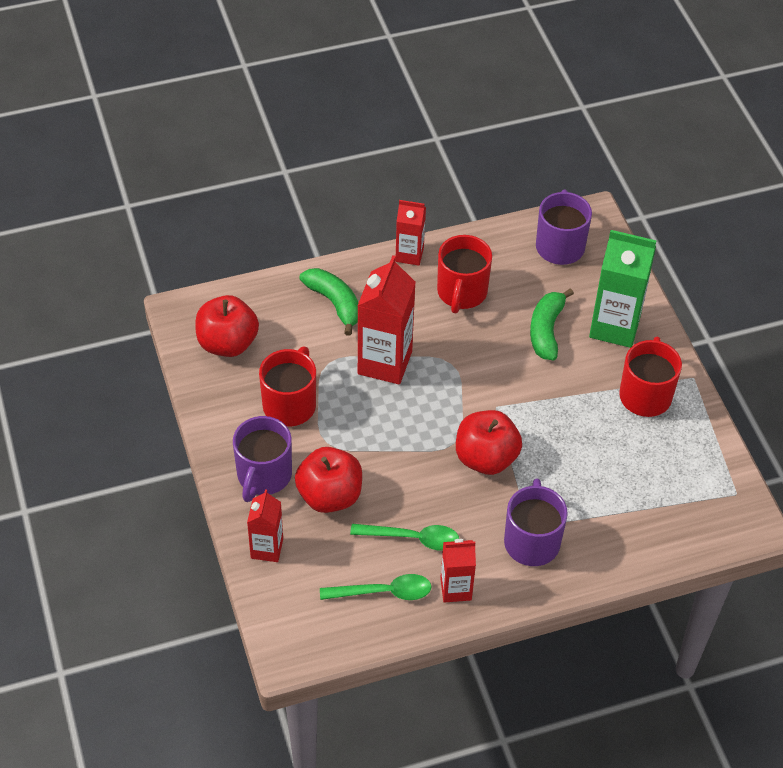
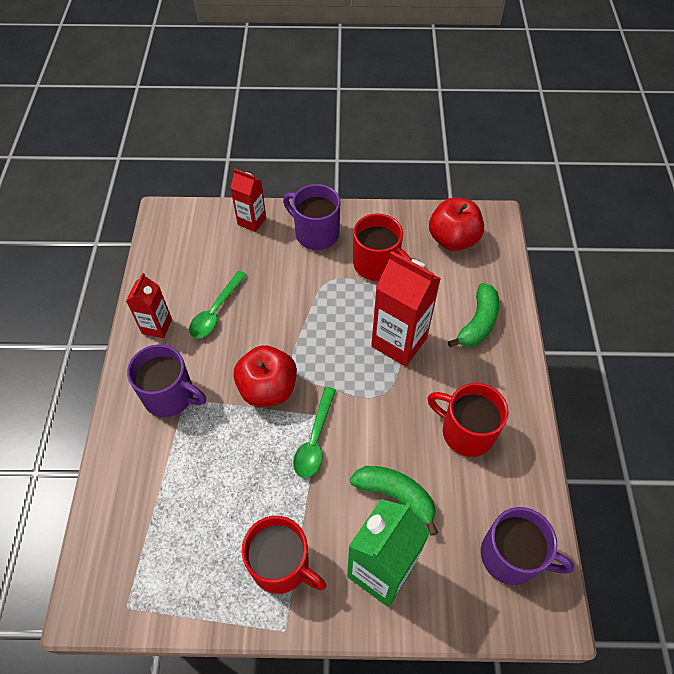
camera: 110 degrees right, 5 degrees up
red apple [295,447,362,513] -> none
green banana [299,268,358,336] -> green banana turned 45 degrees counterclockwise [448,283,499,347]
green spoon [320,574,432,600] -> green spoon moved to [293,387,336,478]
red carton [395,200,426,265] -> none

